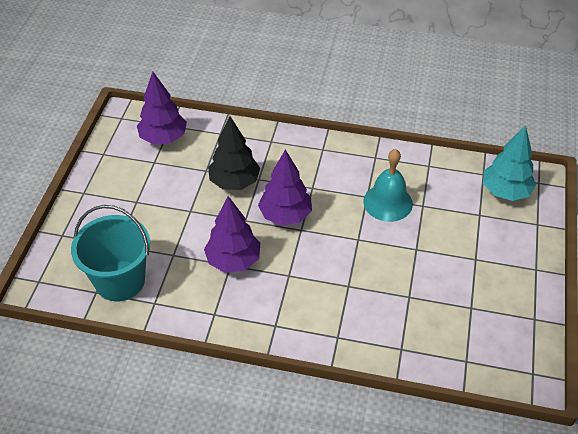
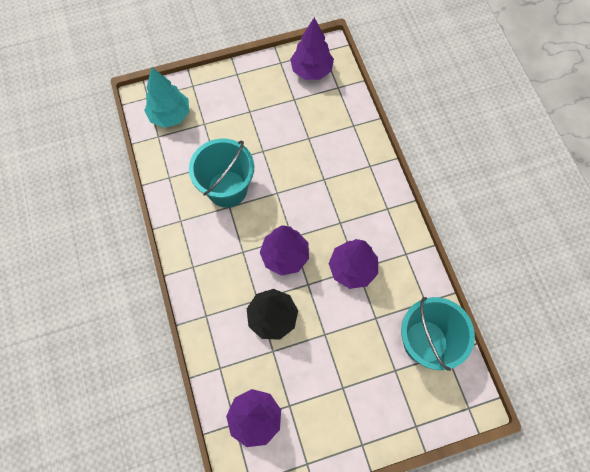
camera: 120 degrees left, 20 degrees up
turquoise bell [363,149,413,222] -> turquoise bucket [189,139,254,208]
none -> purple tree [290,18,334,80]

